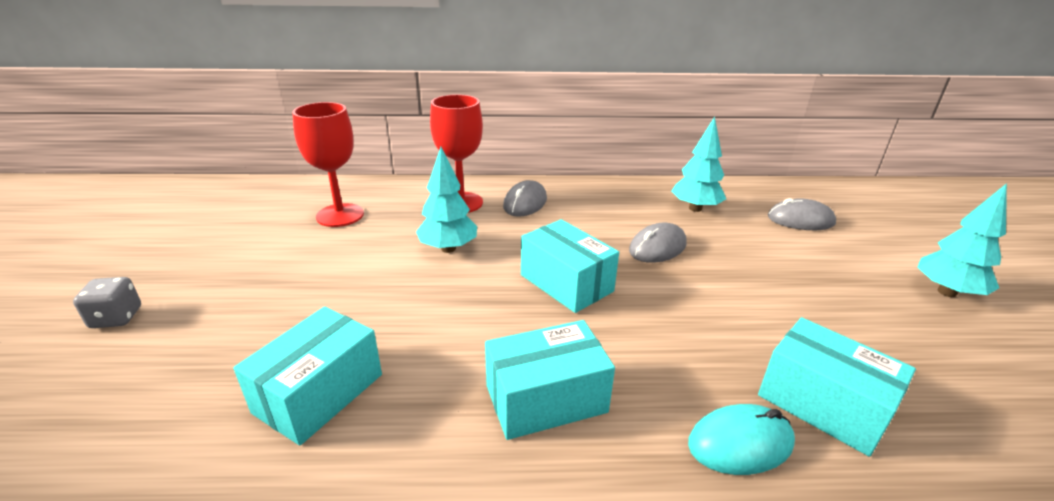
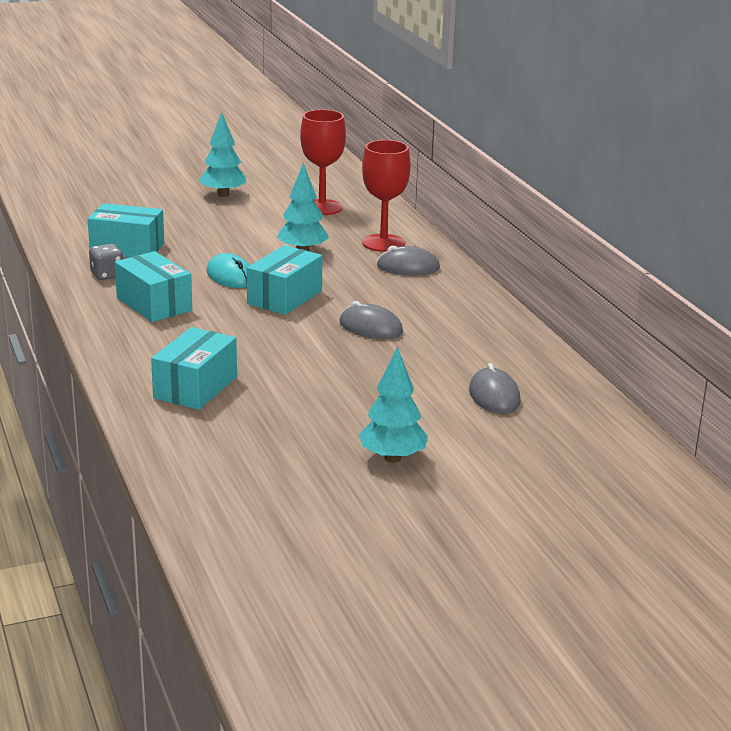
camera: 70 degrees right, 5 degrees down
grey dice [73,277,141,328] -> grey dice moved to [89,244,123,280]
turquoise tree [671,116,726,212] -> turquoise tree moved to [199,112,246,197]
turquoise mouse [688,404,795,475] -> turquoise mouse moved to [207,253,250,288]

